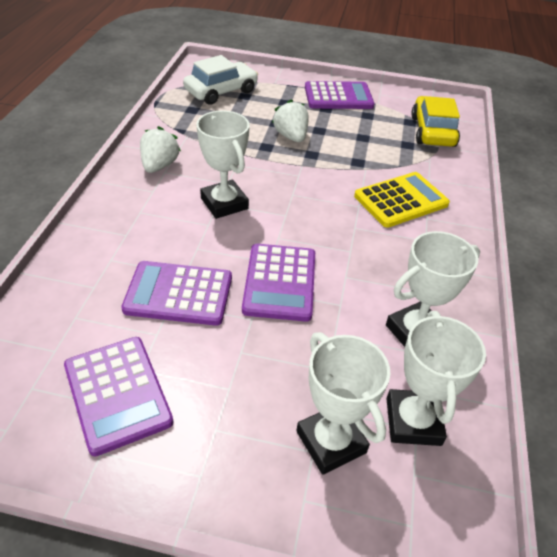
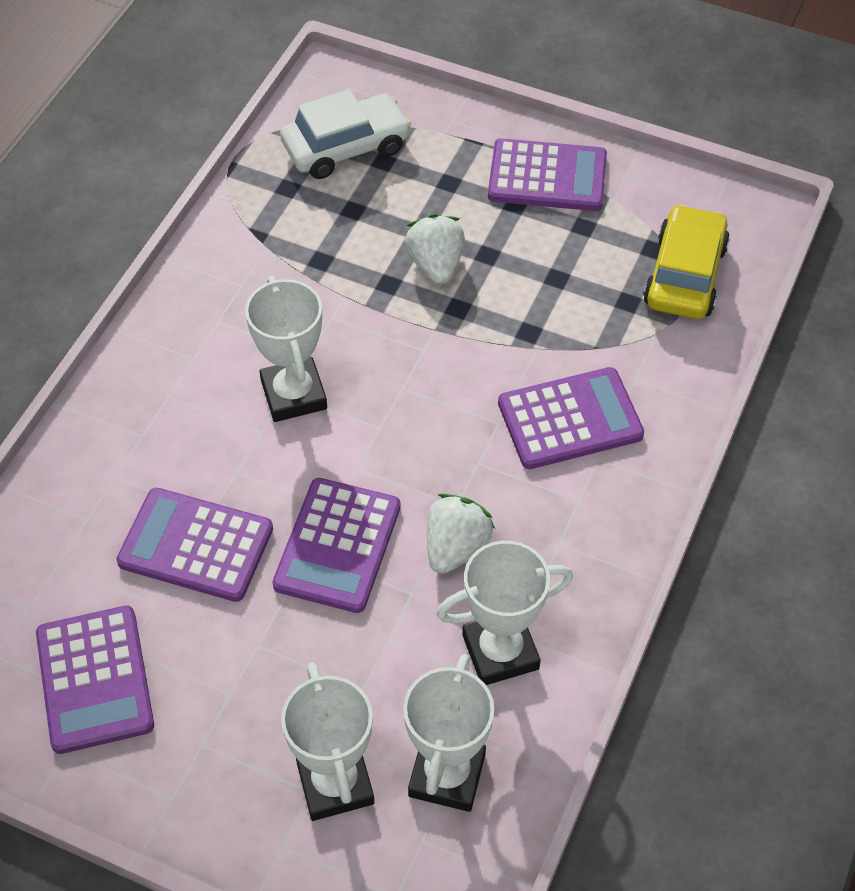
camera: 15 degrees right, 10 degrees up
white strawberry [140,126,181,173] -> white strawberry moved to [427,494,495,574]
yellow calculator [354,172,450,228] -> purple calculator [498,367,644,469]

